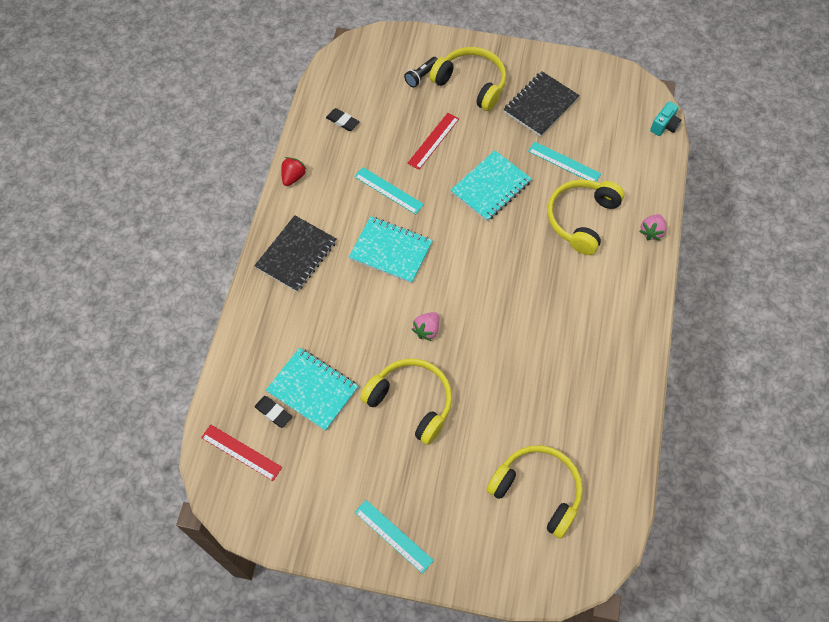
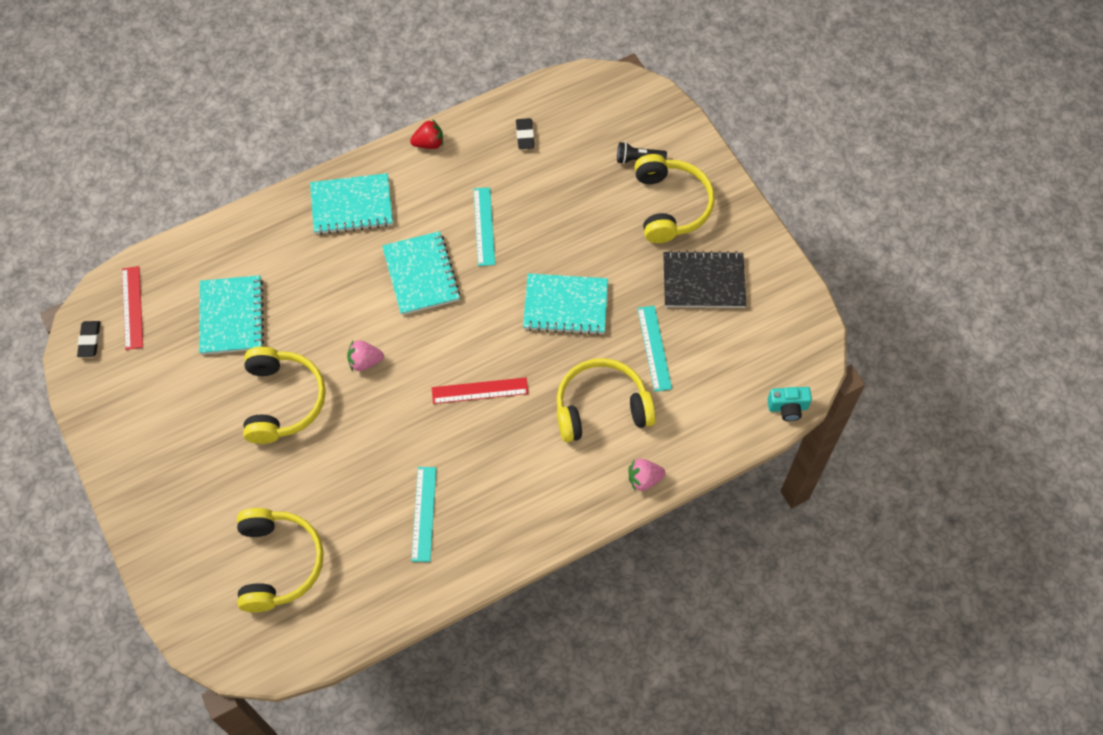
camera: 50 degrees right, 0 degrees up
black notebook [254,215,337,292] -> turquoise notebook [310,173,393,235]
black eraser [255,396,292,428] -> black eraser moved to [77,321,100,357]
turquoise ruler [355,500,434,574] -> turquoise ruler moved to [411,467,436,562]
red ruler [407,113,459,170] -> red ruler moved to [432,378,529,404]

